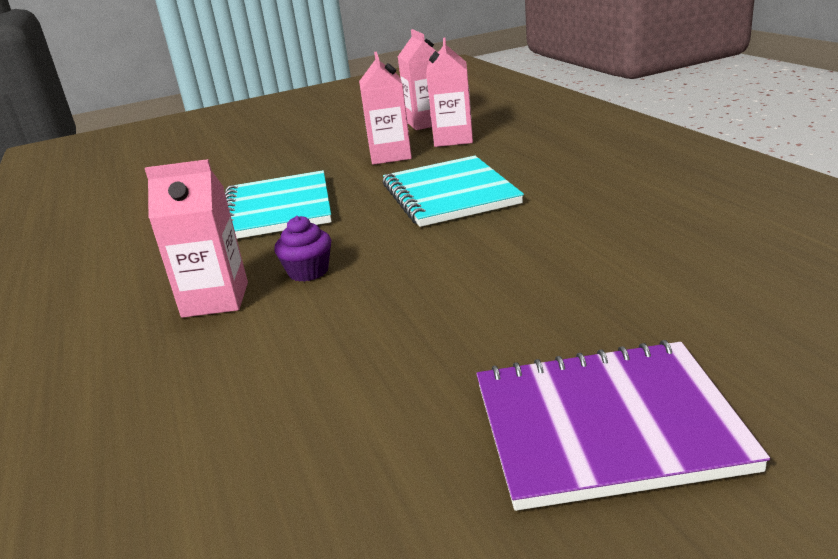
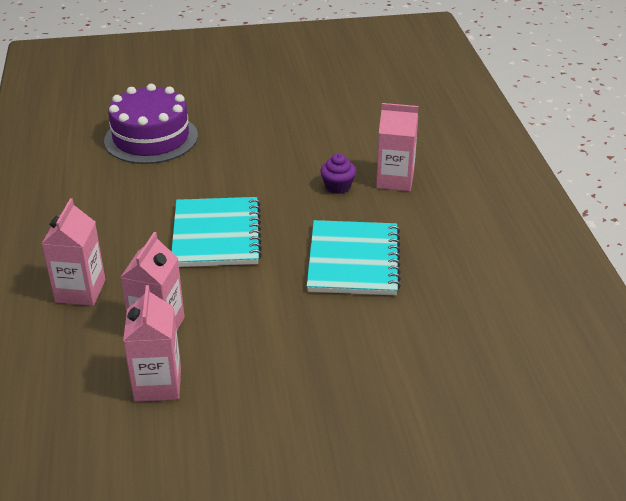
camera: 170 degrees left, 10 degrees up
pink carton [359,51,412,165] -> pink carton moved to [42,198,105,306]
purple notebook [476,340,770,511] -> none
none -> purple cake [104,84,198,164]

